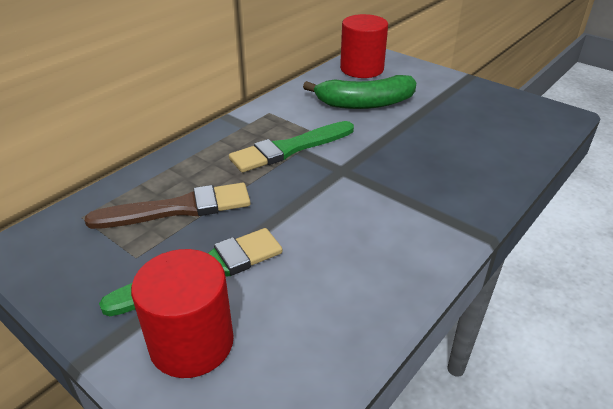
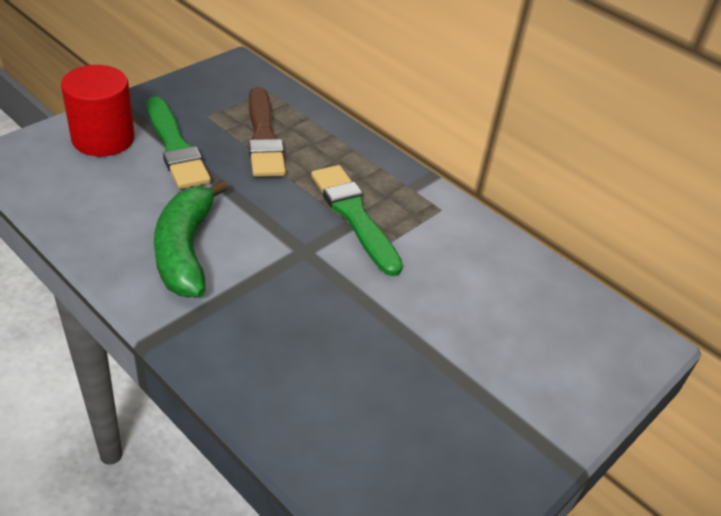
camera: 90 degrees right, 5 degrees up
green banana [303,75,416,109] -> green banana moved to [154,180,227,297]
red cylinder [340,14,388,78] -> none

